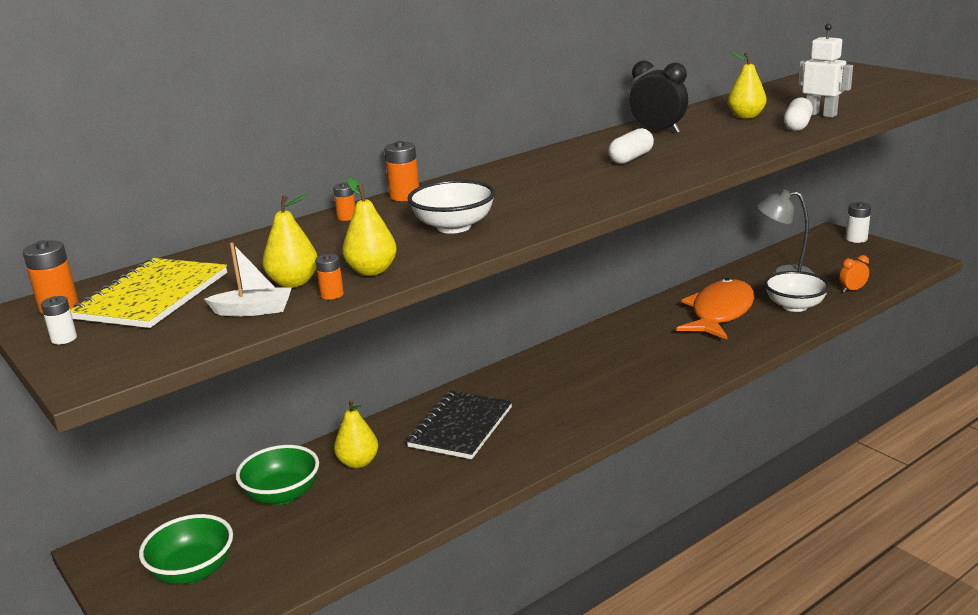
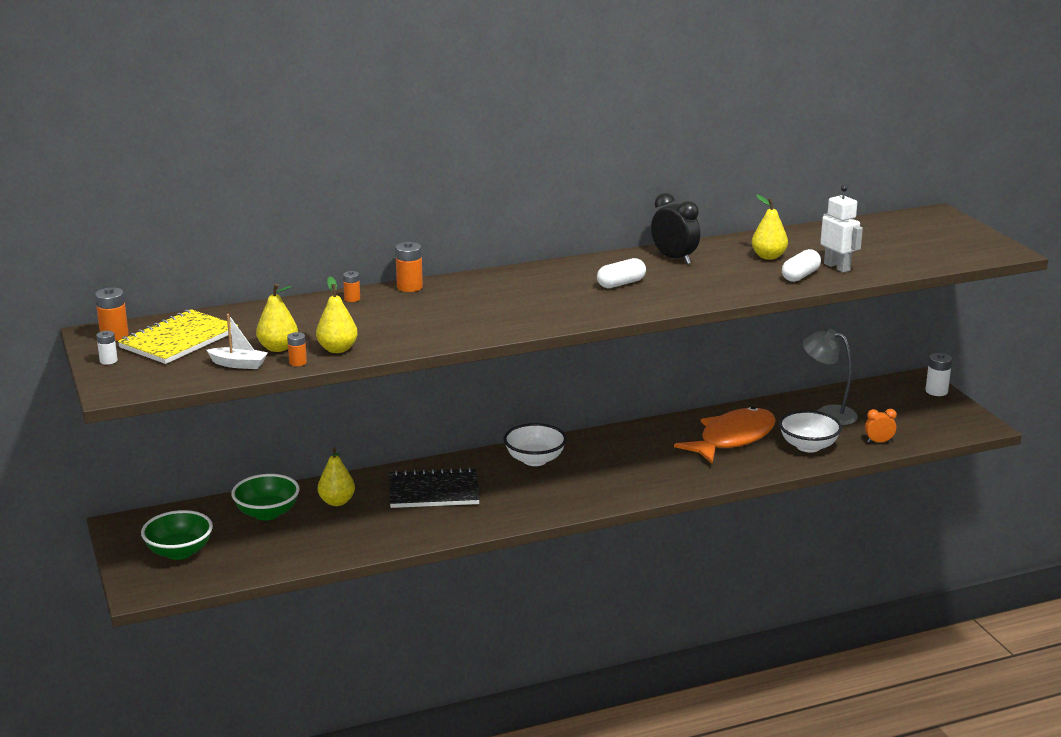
camera: 15 degrees right, 0 degrees up
black notebook [406,391,512,459] -> black notebook turned 45 degrees clockwise [389,467,480,508]
white bowl [407,180,495,234] -> white bowl moved to [503,423,567,466]

